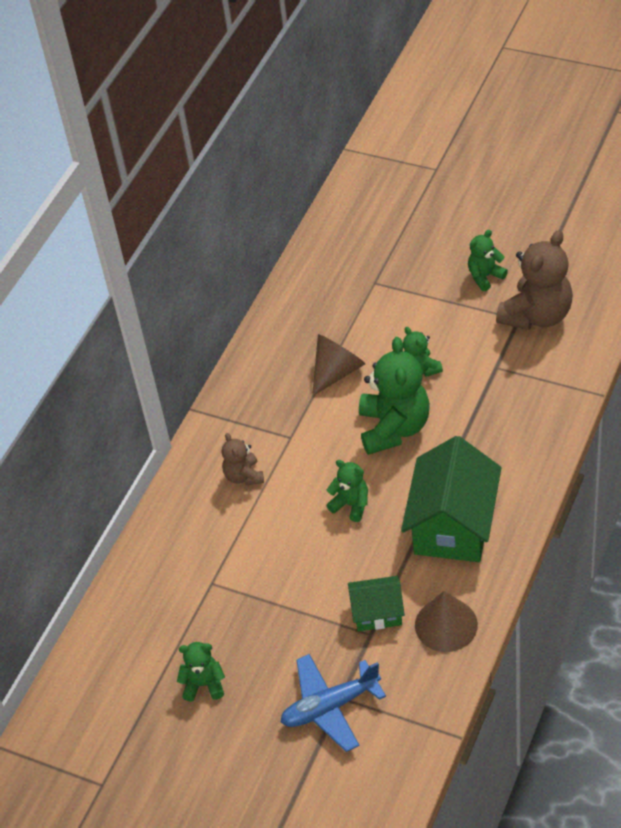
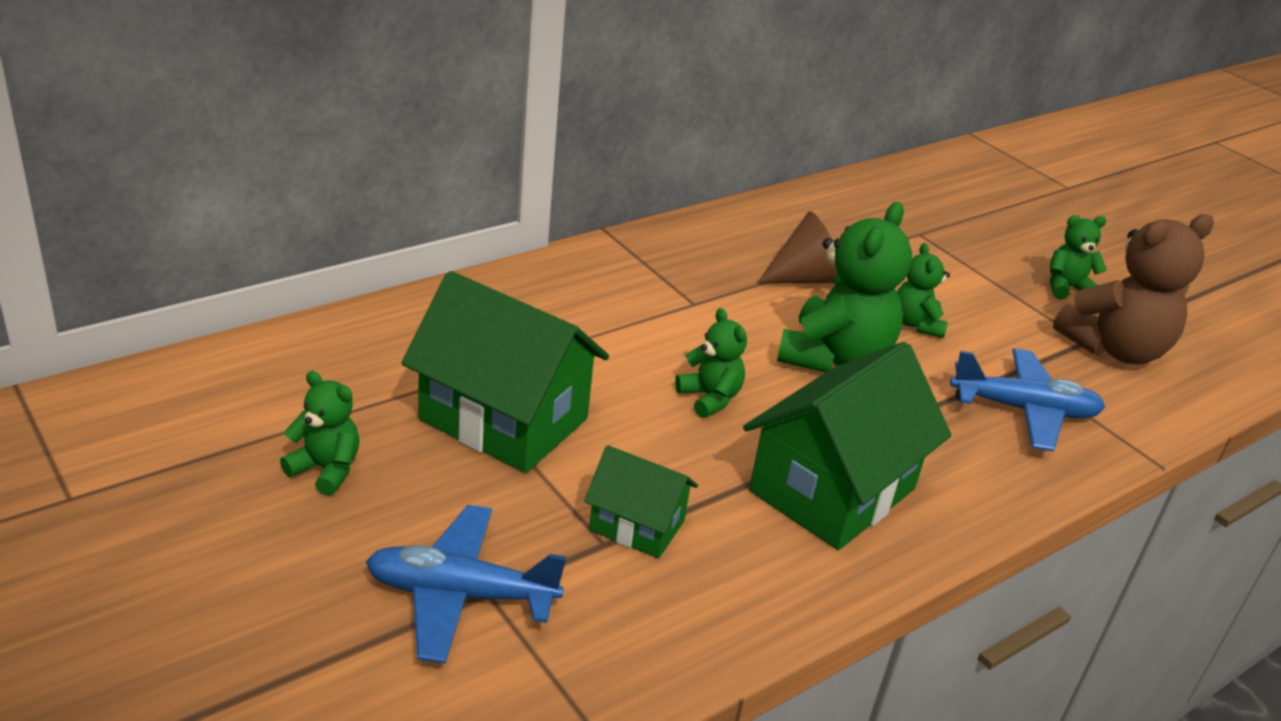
camera: 20 degrees right, 15 degrees down
brown teddy bear [222,433,264,486] -> none
brown cone [415,591,478,652] -> none
none -> green house [401,271,609,473]
none -> blue plane [950,349,1105,451]

